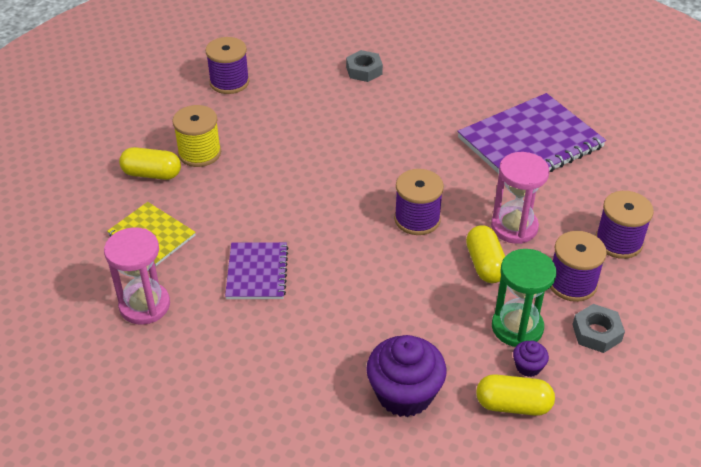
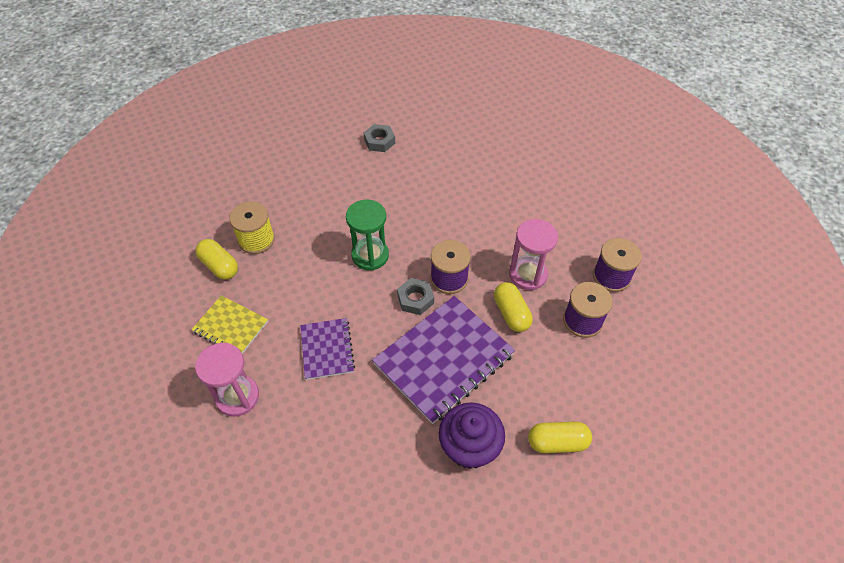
camera: 10 degrees left, 10 degrees up
yellow capsule [119,147,181,180] -> yellow capsule turned 45 degrees clockwise [195,239,238,280]
purple spool [205,37,249,94] -> none
purple notebook [457,93,606,174] -> purple notebook moved to [372,296,515,424]
green hourglass [492,249,556,347] -> green hourglass moved to [346,200,389,271]
purple cupcake [513,341,549,377] -> none
grey nut [572,304,625,353] -> grey nut moved to [397,278,434,315]

